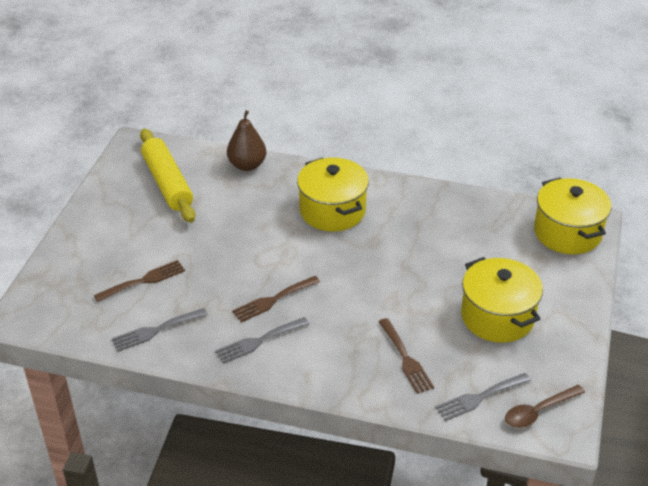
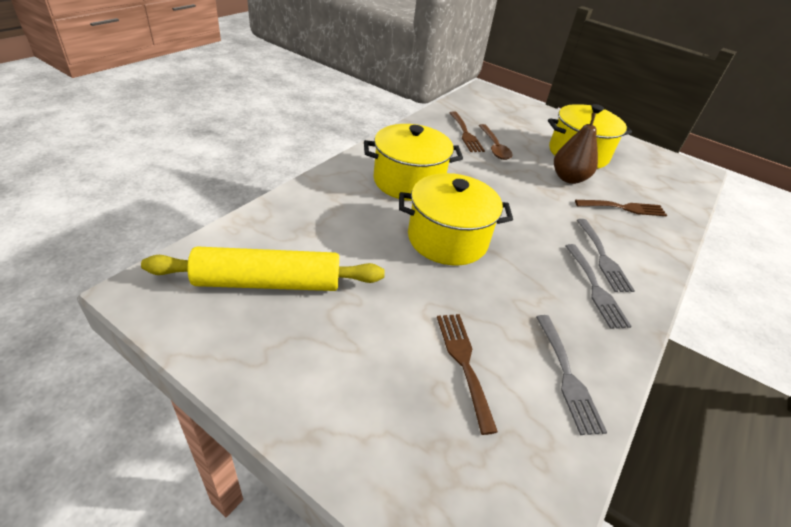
camera: 75 degrees left, 0 degrees up
brown pear [227,110,266,171] -> brown pear moved to [554,113,598,184]
brown fork [232,276,320,322] -> brown fork moved to [449,111,485,152]
grey fork [435,373,531,421] -> grey fork moved to [577,219,635,292]
brown spoon [505,385,585,428] -> brown spoon moved to [479,124,512,160]
yellow pot [534,178,611,254] -> yellow pot moved to [399,173,513,265]

